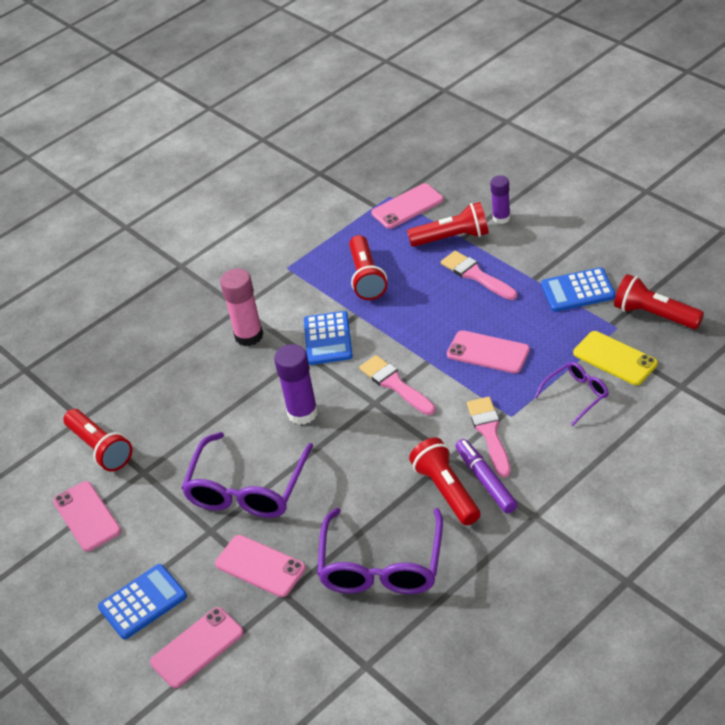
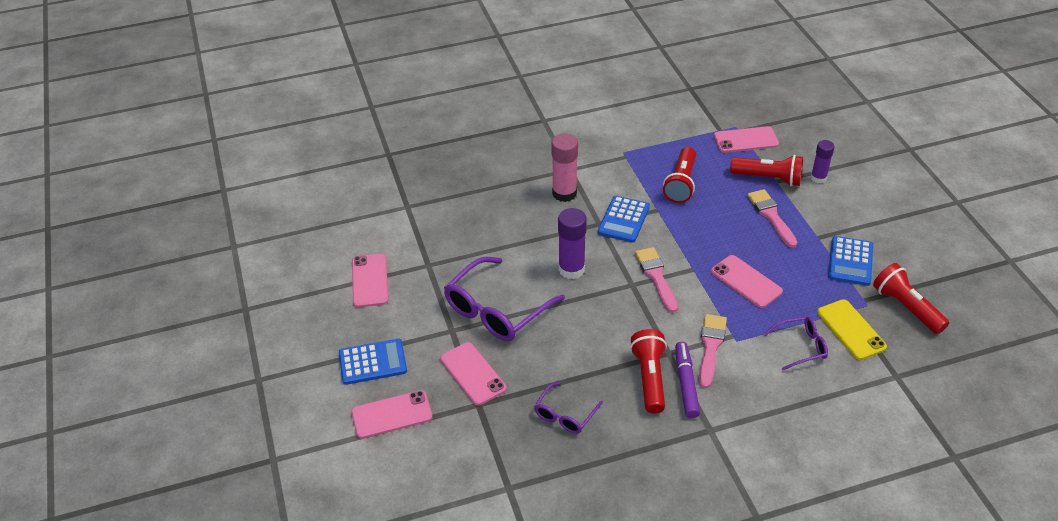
camera: 20 degrees right, 0 degrees up
red flashlight [63,409,132,472] -> none
purple glasses [317,508,443,594] -> purple glasses [534,382,603,434], size x0.53
blue calculator [541,267,616,312] -> blue calculator turned 90 degrees counterclockwise [828,236,873,286]

